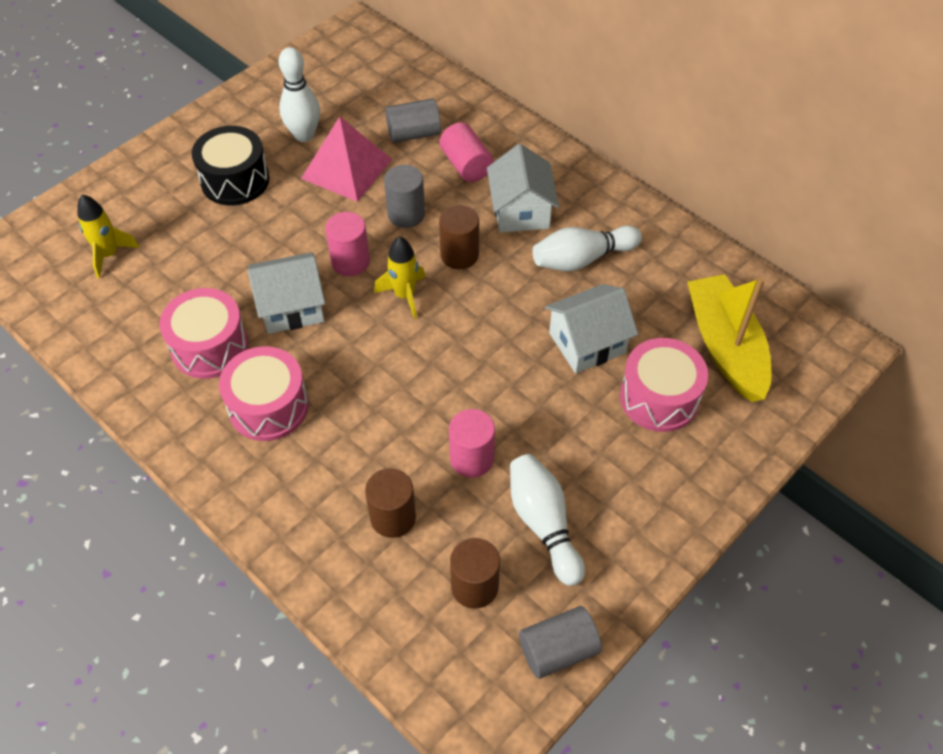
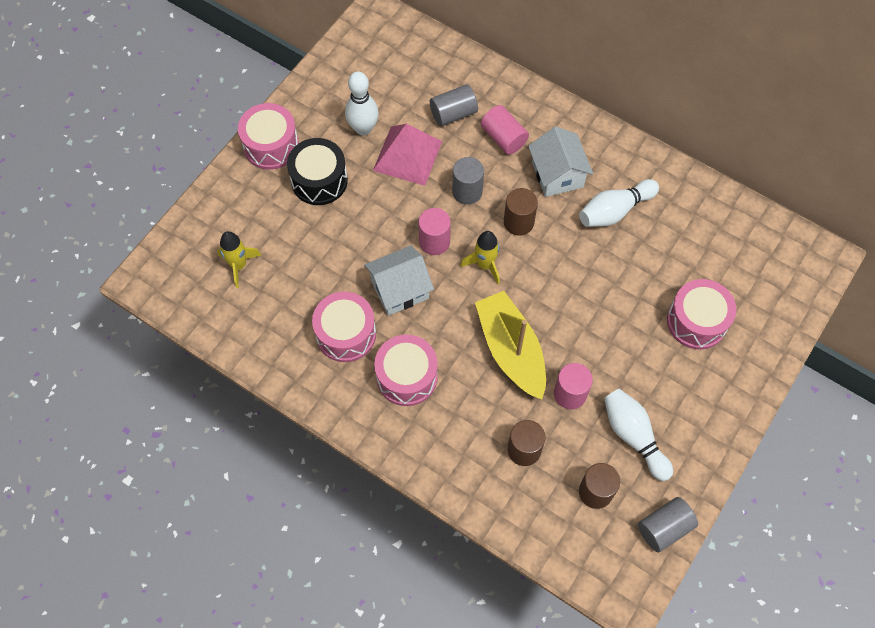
camera: 10 degrees left, 10 degrees up
white house [545,284,638,373] -> none
yellow boat [687,274,772,402] -> yellow boat moved to [475,291,546,400]
none -> pink drum [238,103,299,170]

